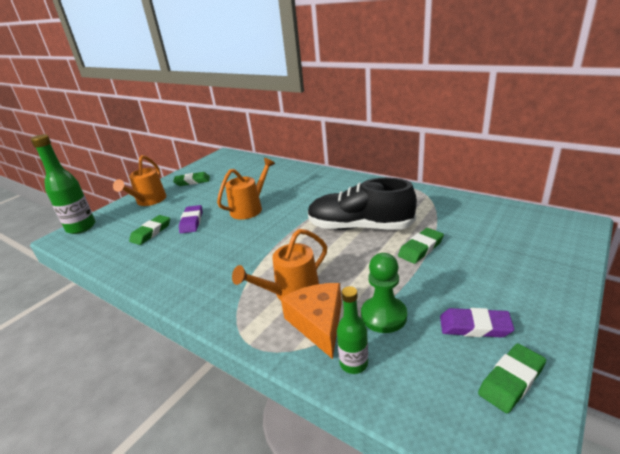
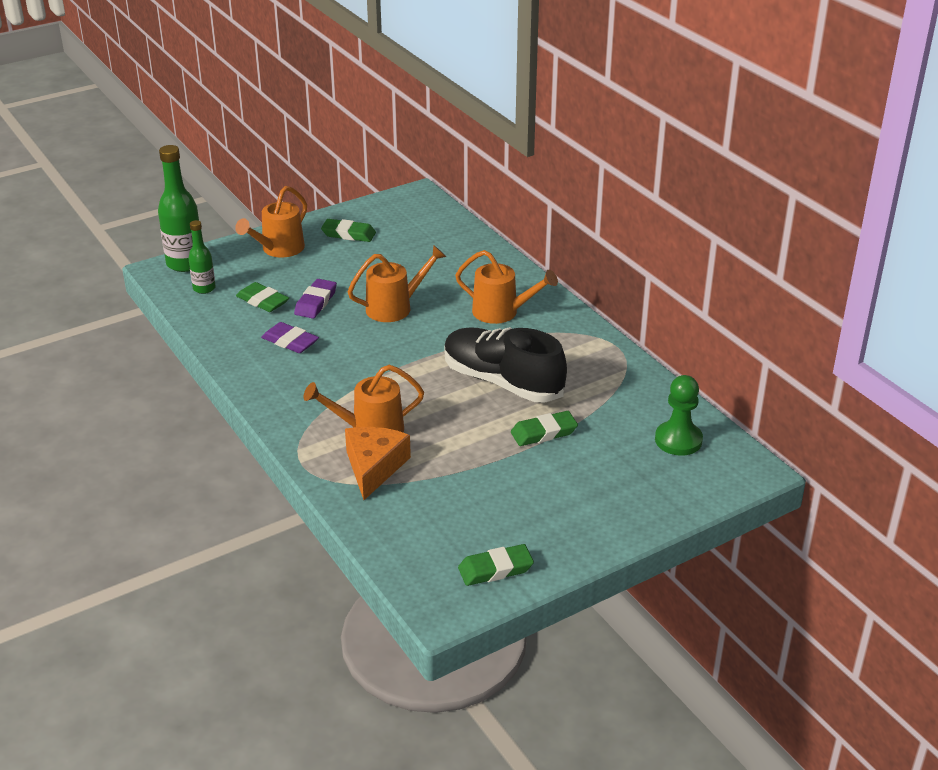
camera: 20 degrees right, 5 degrees up
green eraser [129,215,170,245] -> green eraser turned 75 degrees clockwise [236,282,289,312]
green bottle [337,286,368,374] -> green bottle moved to [188,220,216,294]
green pawn [361,253,407,333] -> green pawn moved to [655,375,703,456]
purple eraser [440,308,514,338] -> purple eraser moved to [261,322,319,353]
none -> orange watering can [455,250,558,324]

